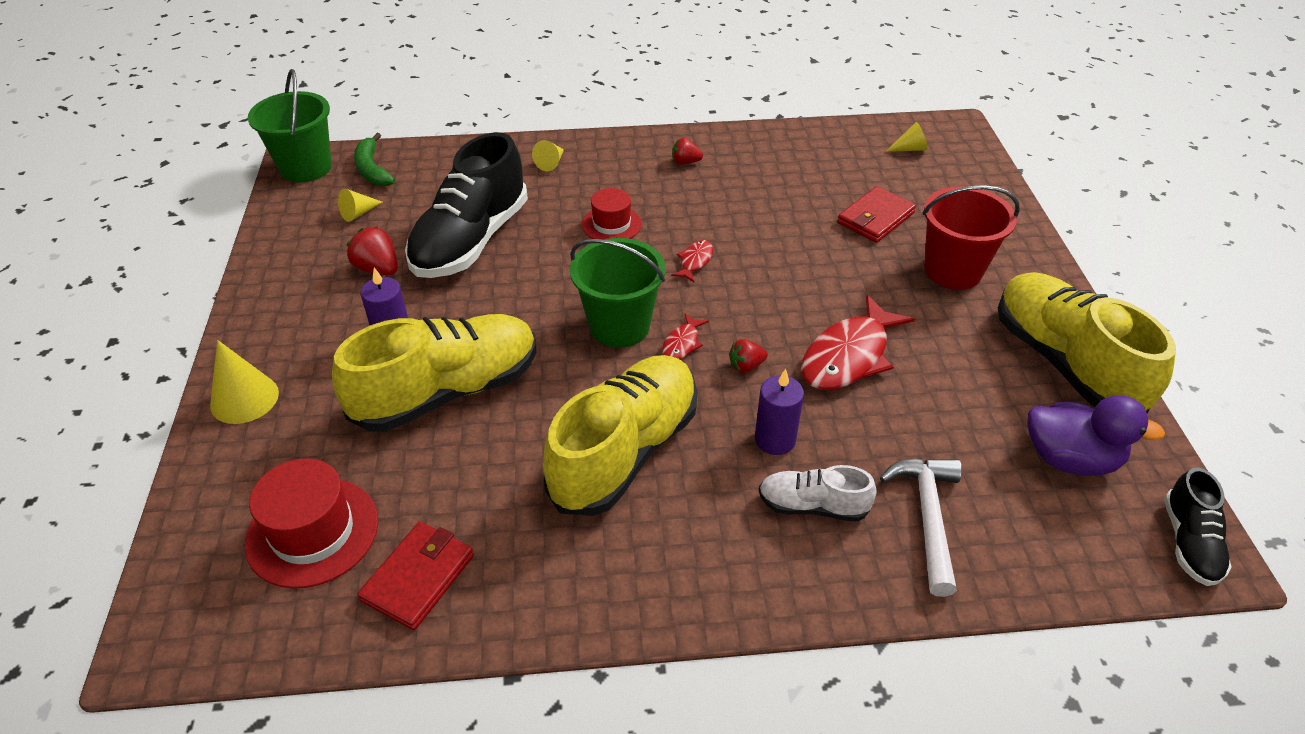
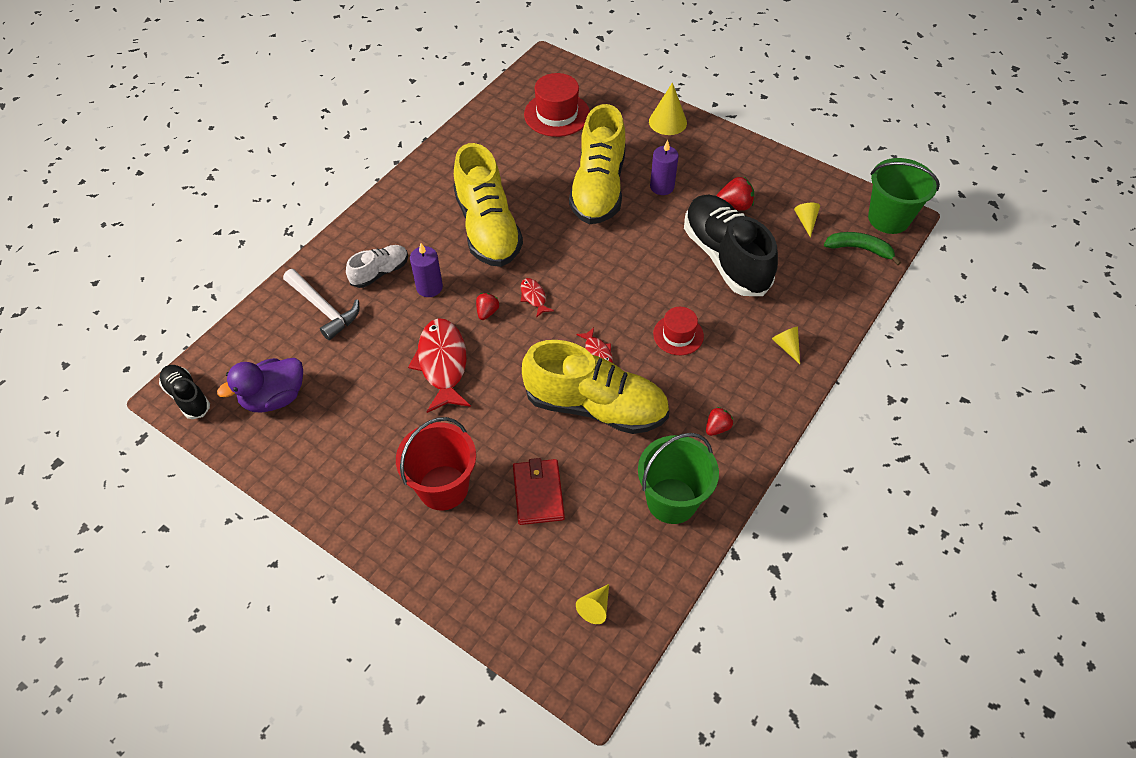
camera: 130 degrees right, 10 degrees up
red wallet [357,522,474,630] -> none
green bucket [570,238,666,348] -> green bucket moved to [638,433,719,524]
yellow shoe [998,272,1176,413] -> yellow shoe moved to [522,340,669,434]

